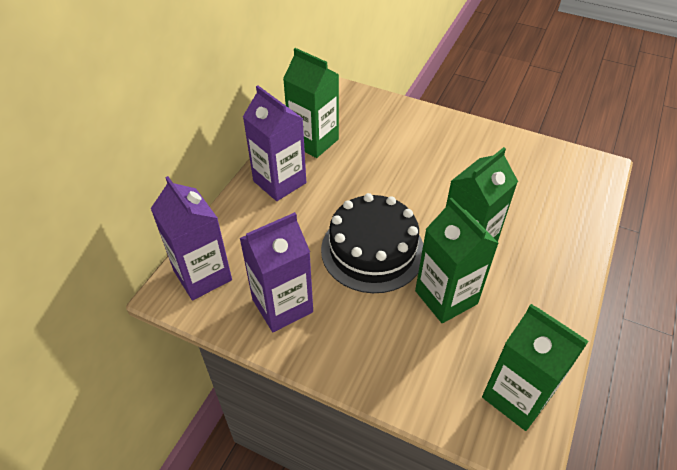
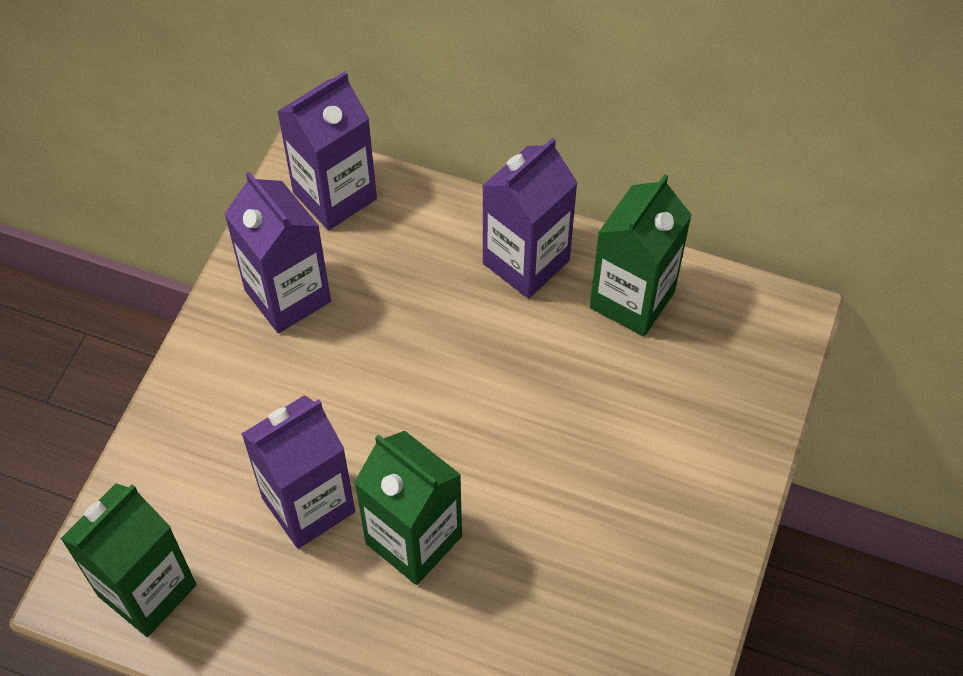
camera: 85 degrees right, 10 degrees up
black cake [321,193,423,293] -> none
green carton [415,198,499,323] -> purple carton [242,395,355,549]

